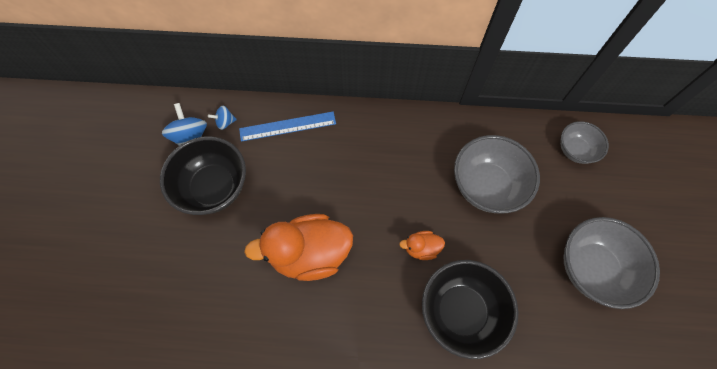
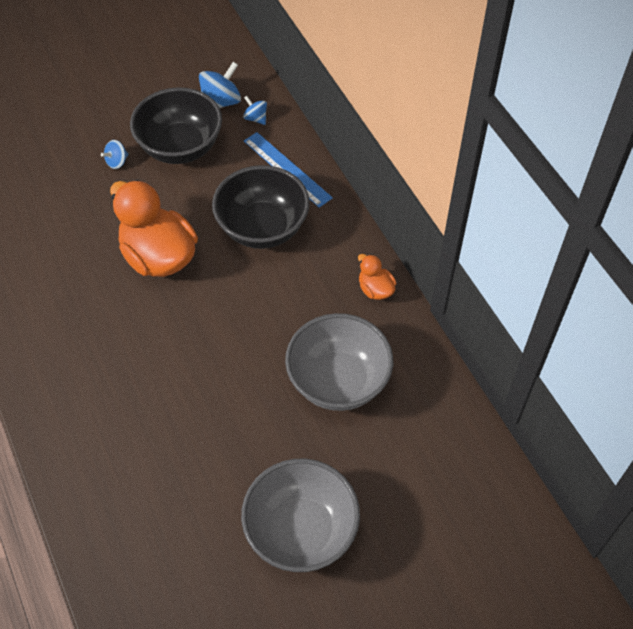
camera: 60 degrees right, 10 degrees down
orange duck [399,231,445,260] -> orange duck moved to [358,254,396,300]
black bowl [422,260,519,359] -> black bowl moved to [212,165,310,249]
grey bowl [560,121,609,164] -> none
none -> blue spinning top [101,140,128,169]

